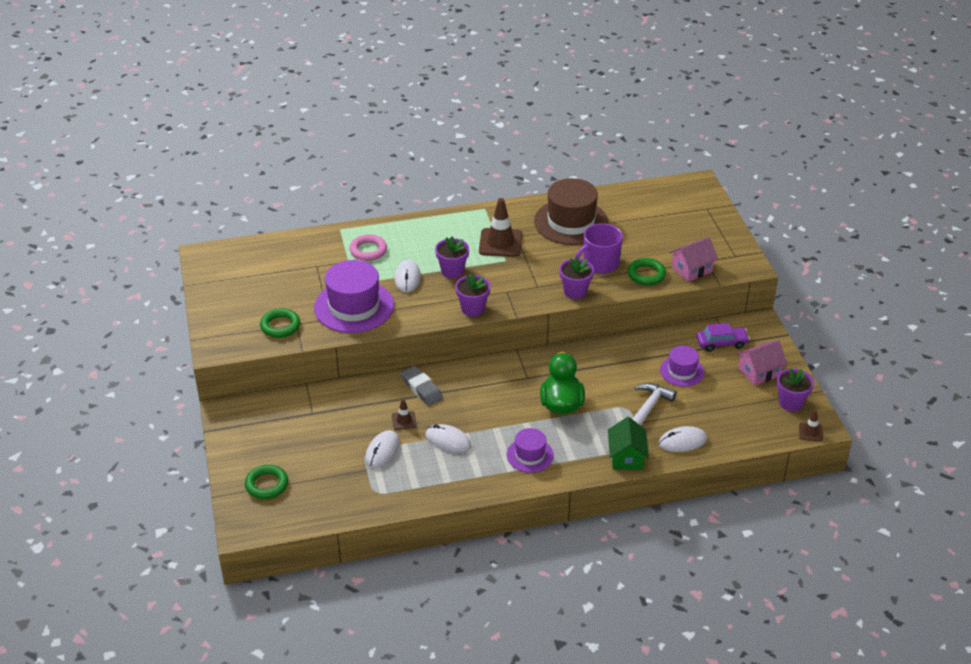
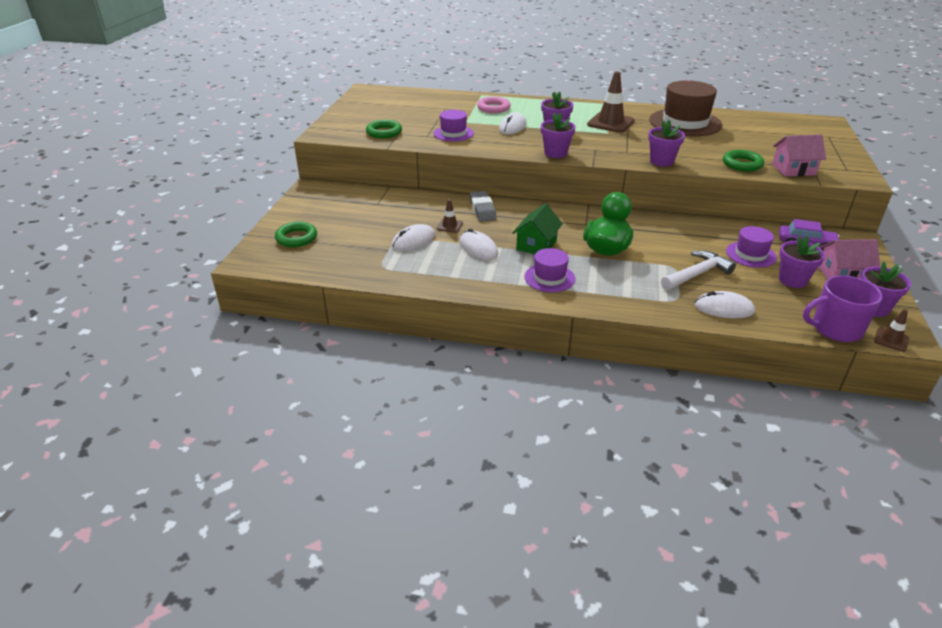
camera: 25 degrees right, 5 degrees down
purple hat [314,260,394,333] -> purple hat [433,110,474,142], size x0.55
purple mug [575,223,623,274] -> purple mug moved to [803,275,883,342]
green house [608,417,649,470] -> green house moved to [513,203,563,254]
none -> purple flower pot [779,235,825,288]

